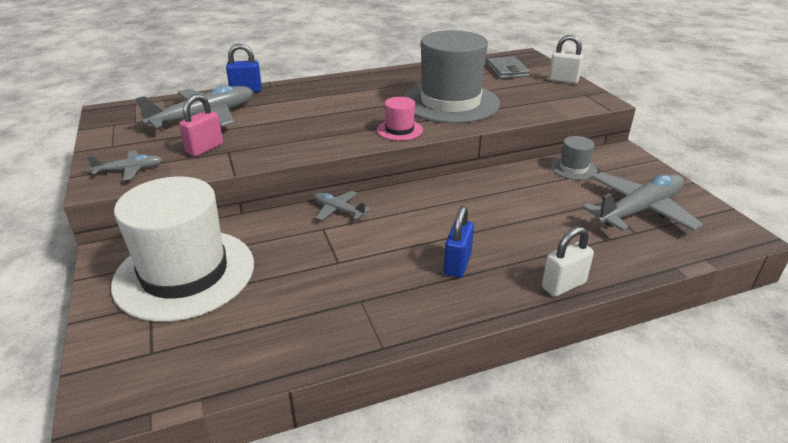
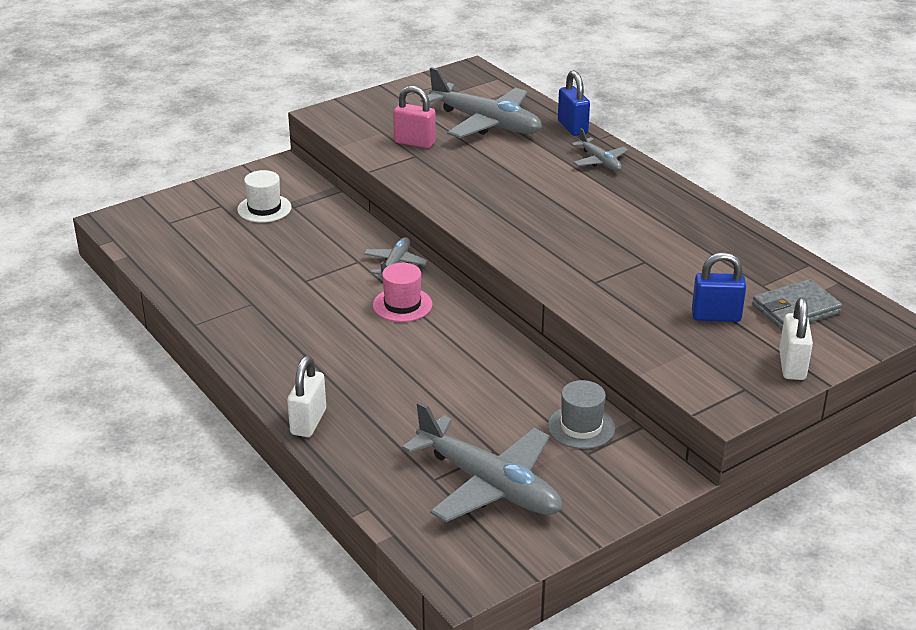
camera: 75 degrees right, 0 degrees up
grey plane [87,150,163,181] -> grey plane moved to [571,128,628,171]
white hat [111,177,254,322] -> white hat [237,170,292,223], size x0.43
pink hat [377,97,423,141] -> pink hat moved to [373,263,433,322]
grey hat [403,30,500,123] -> none
blue padlock [444,206,474,278] -> blue padlock moved to [692,252,746,322]
white padlock [542,227,594,297] -> white padlock turned 60 degrees clockwise [287,356,326,437]

